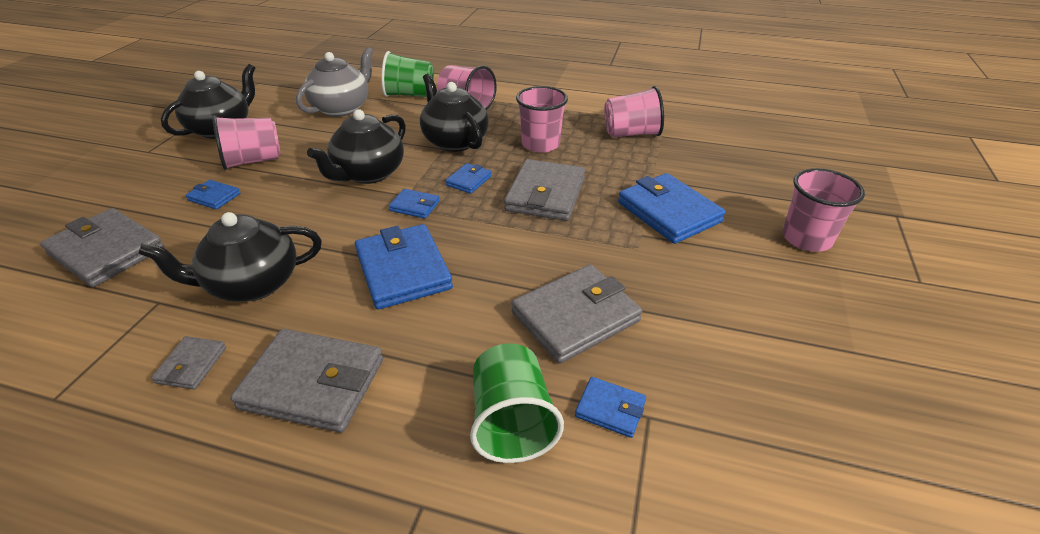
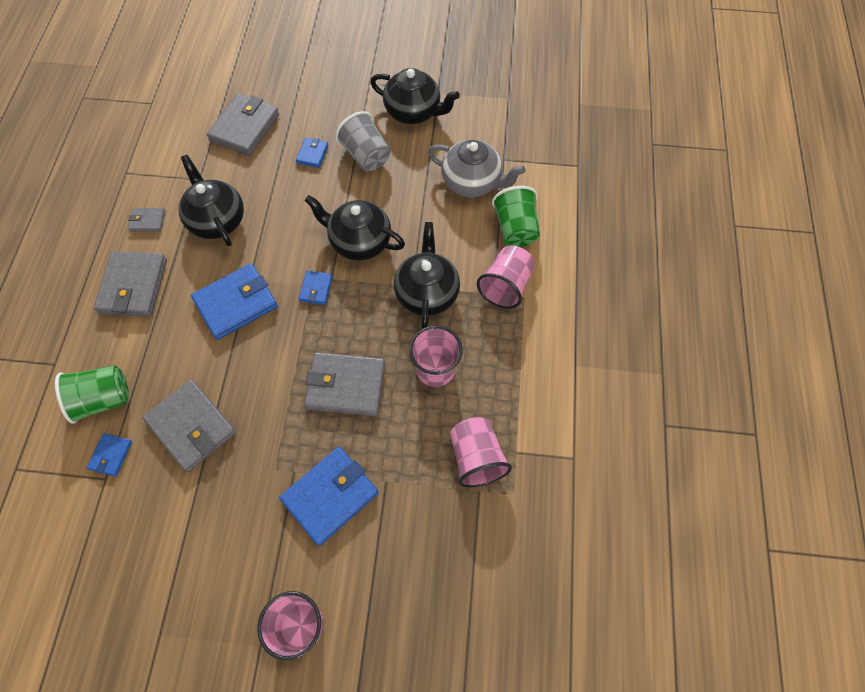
camera: 80 degrees right, 25 degrees up
pink cup [213,116,281,170] -> grey cup [335,111,391,171]
black teapot [420,74,489,152] -> black teapot turned 45 degrees counterclockwise [394,222,460,329]
blue wallet [445,163,492,194] -> none

